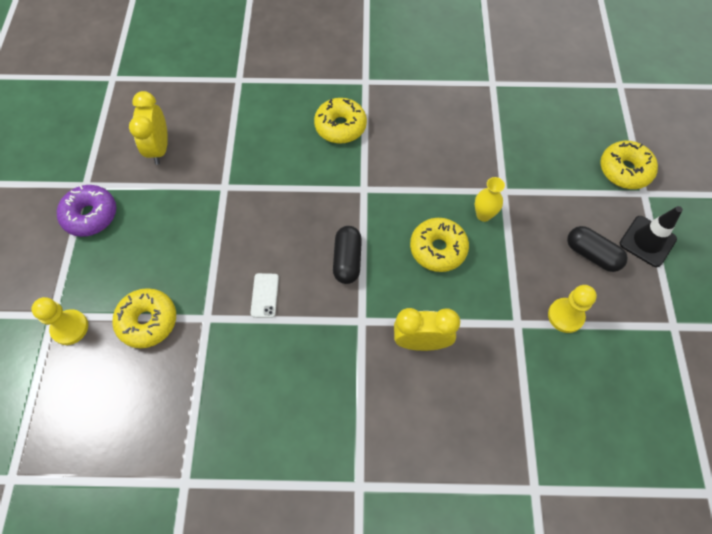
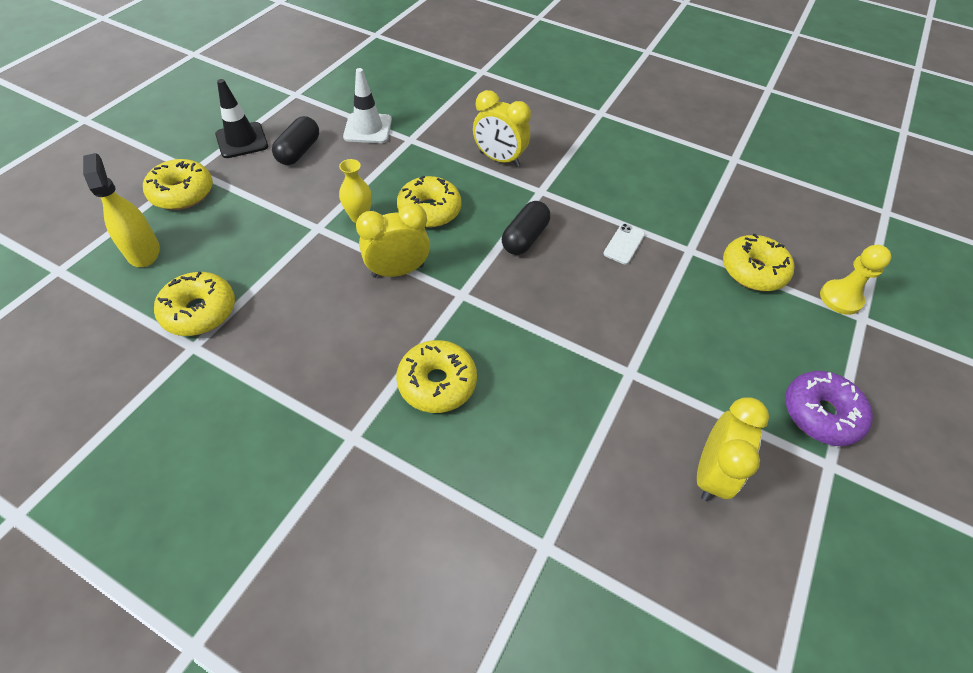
camera: 155 degrees left, 10 degrees down
yellow pawn [548,285,597,333] -> white traffic cone [343,68,392,143]
black capsule [567,226,628,272] -> black capsule turned 45 degrees clockwise [272,116,319,165]
none -> yellow spray bottle [83,153,160,267]
none -> yellow donut [154,272,235,336]
none -> yellow clock [356,203,430,278]

